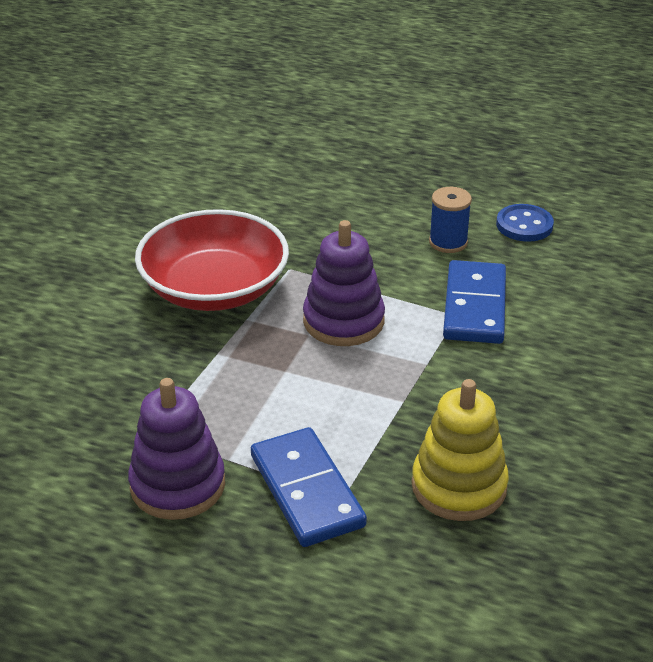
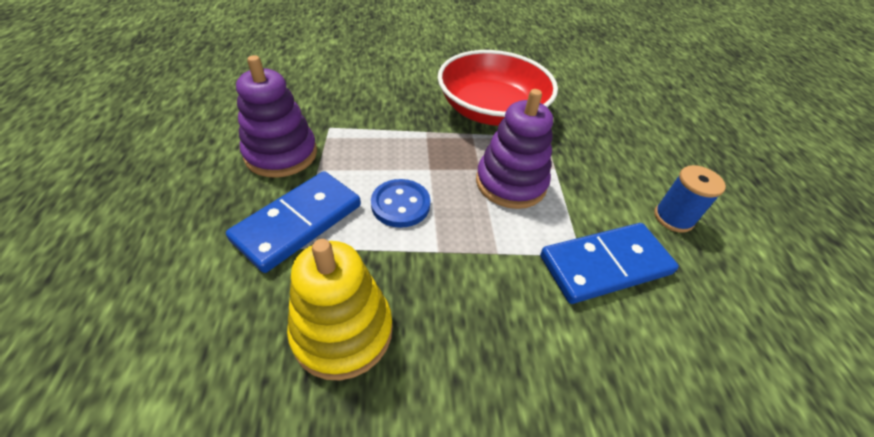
camera: 60 degrees right, 10 degrees up
blue button [496,204,554,242] -> blue button moved to [371,179,430,228]

